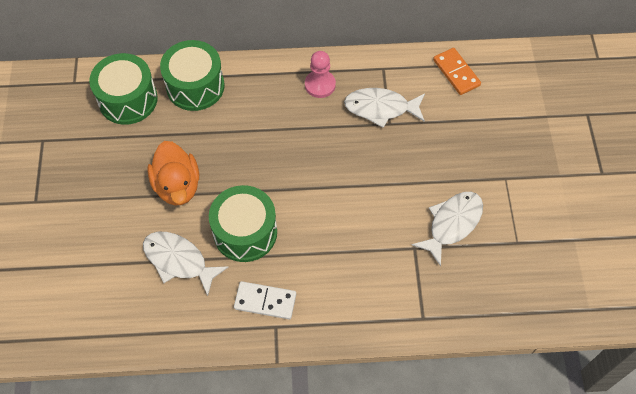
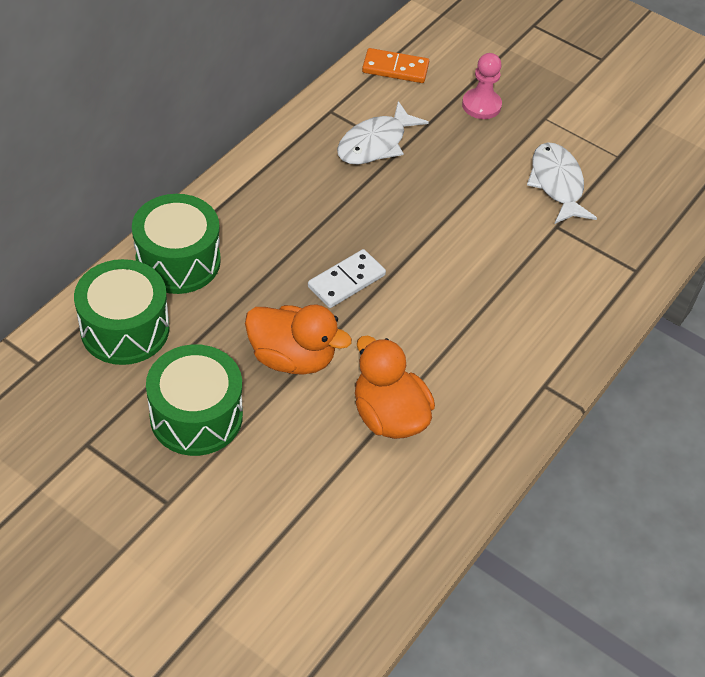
camera: 55 degrees left, 10 degrees down
white fish [143,232,228,296] -> orange duck [355,336,435,439]
green drum [209,185,277,262] -> green drum moved to [146,344,243,456]
white domino [234,281,296,319] -> white domino moved to [308,249,386,308]
pink pawn [305,51,336,98] -> pink pawn moved to [462,53,502,119]

